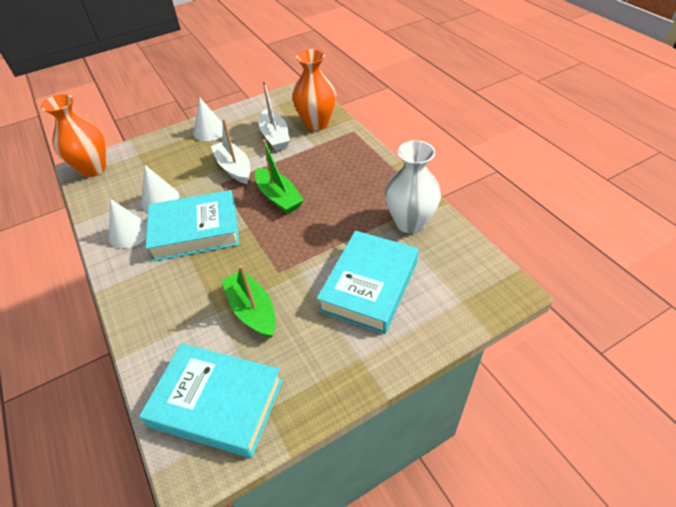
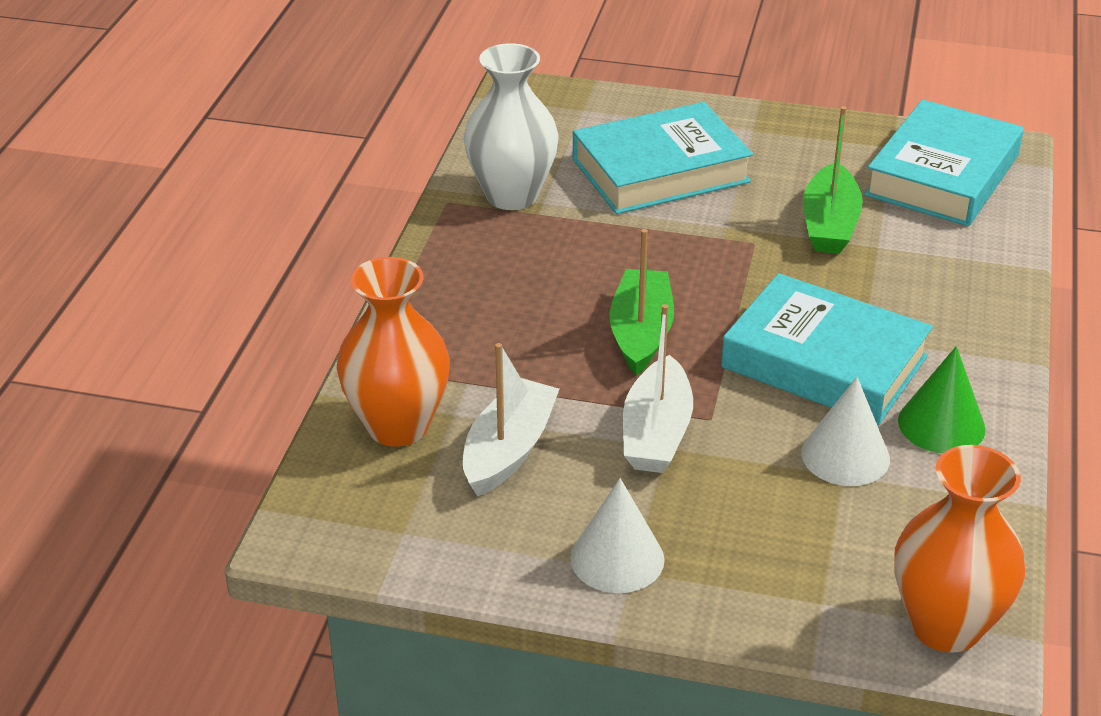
camera: 140 degrees left, 10 degrees down
white cone [109,199,147,249] -> green cone [898,346,986,453]
turquoise book [139,343,283,458] -> turquoise book turned 60 degrees clockwise [864,99,1024,226]

